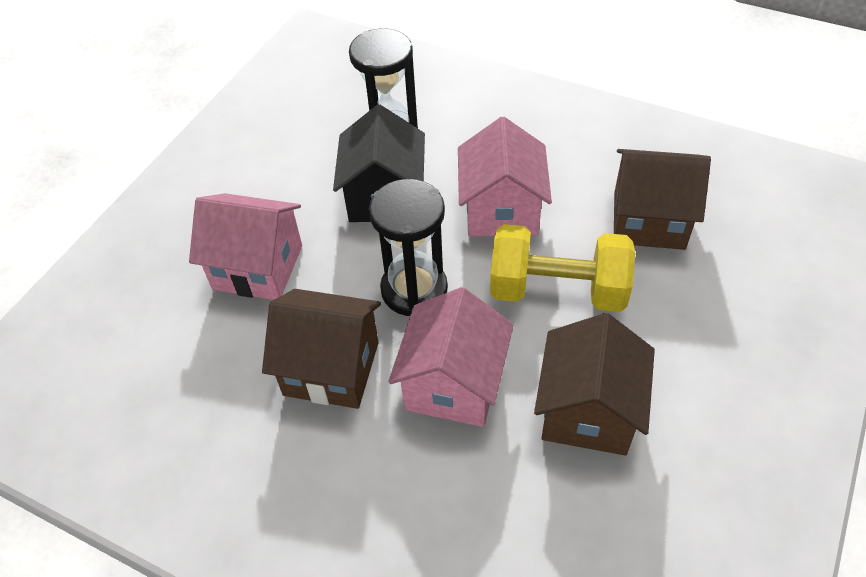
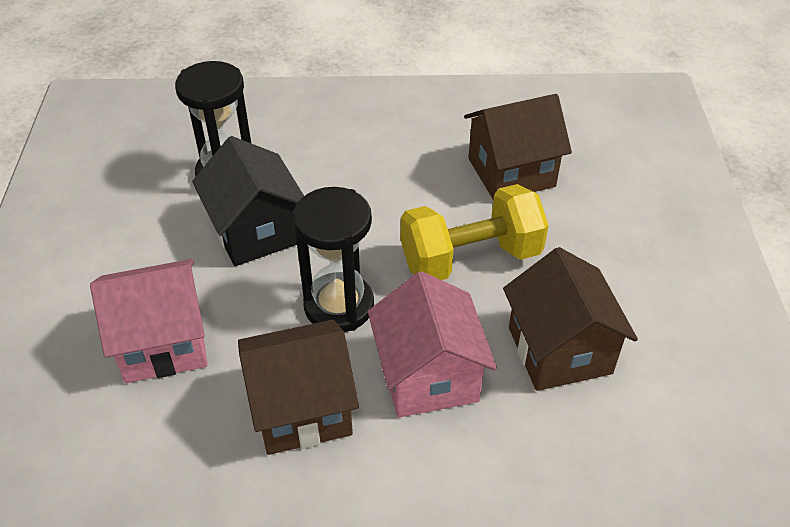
camera: 30 degrees left, 5 degrees down
pink house [458,117,552,236] -> none

